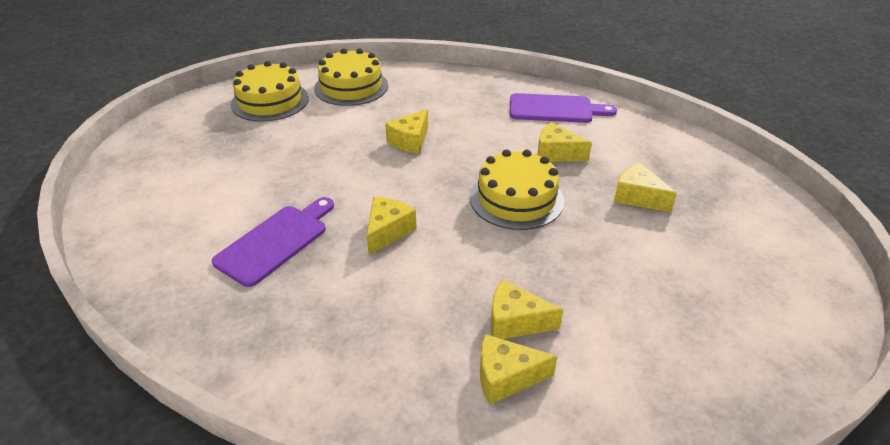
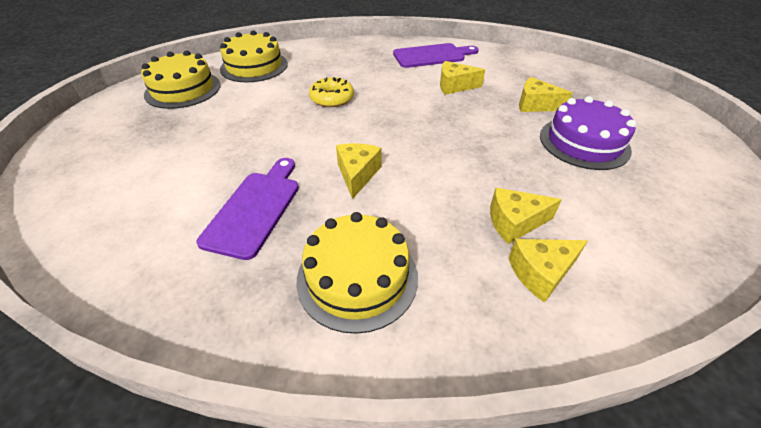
camera: 20 degrees left, 5 degrees up
yellow cheese [385,109,428,154] -> yellow donut [309,77,354,107]
yellow cake [470,149,564,230] -> yellow cake moved to [296,212,418,334]
none -> purple cake [540,96,636,170]

